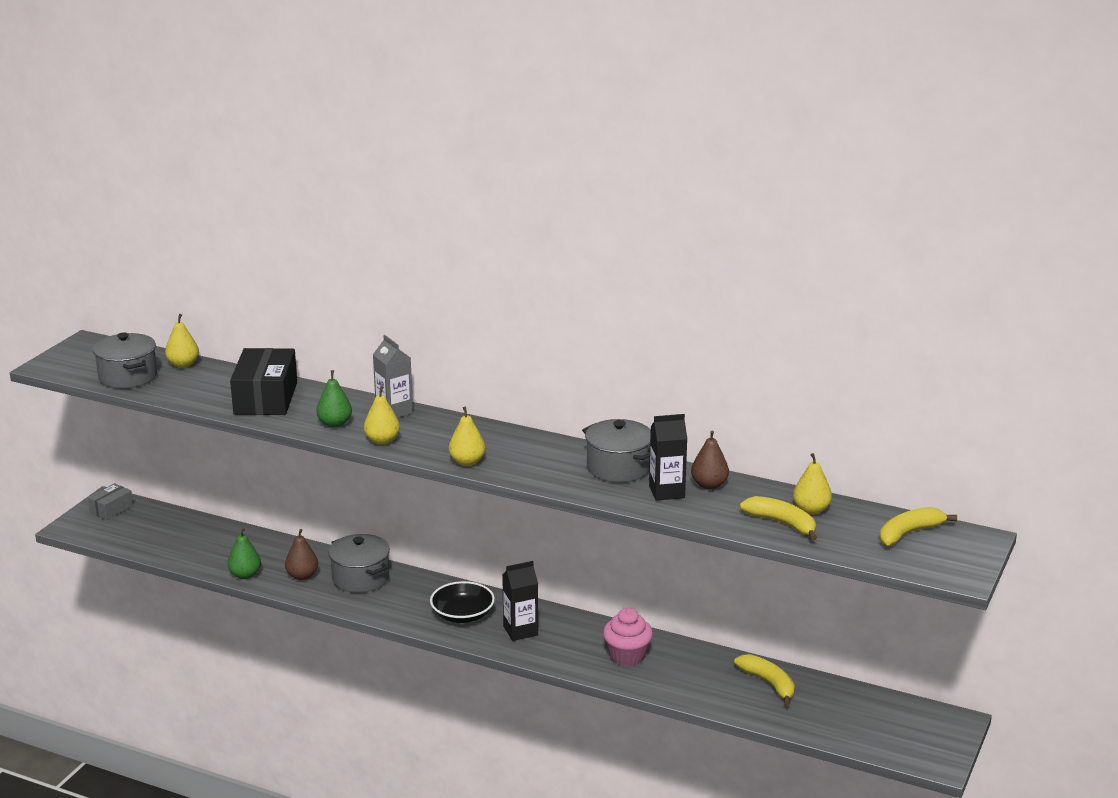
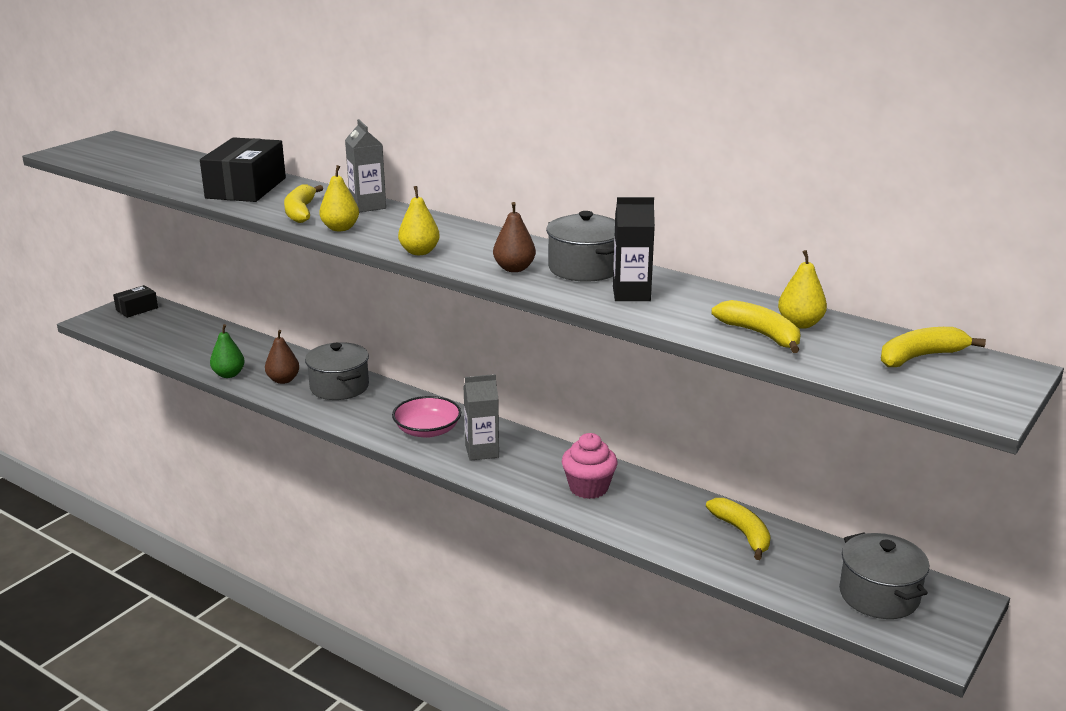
camera: 10 degrees right, 0 degrees up
grey box [88,483,133,520] -> black box [113,285,158,318]
grey pot [93,333,157,389] -> grey pot moved to [839,533,929,619]
yellow pear [165,314,199,368] -> none
green pear [316,370,352,428] -> yellow banana [284,184,323,223]
black bowl [430,581,495,623] -> pink bowl [392,396,461,438]
black carton [502,561,538,641] -> grey carton [463,374,499,461]
brown pear [691,431,729,490] -> brown pear moved to [493,202,536,272]

